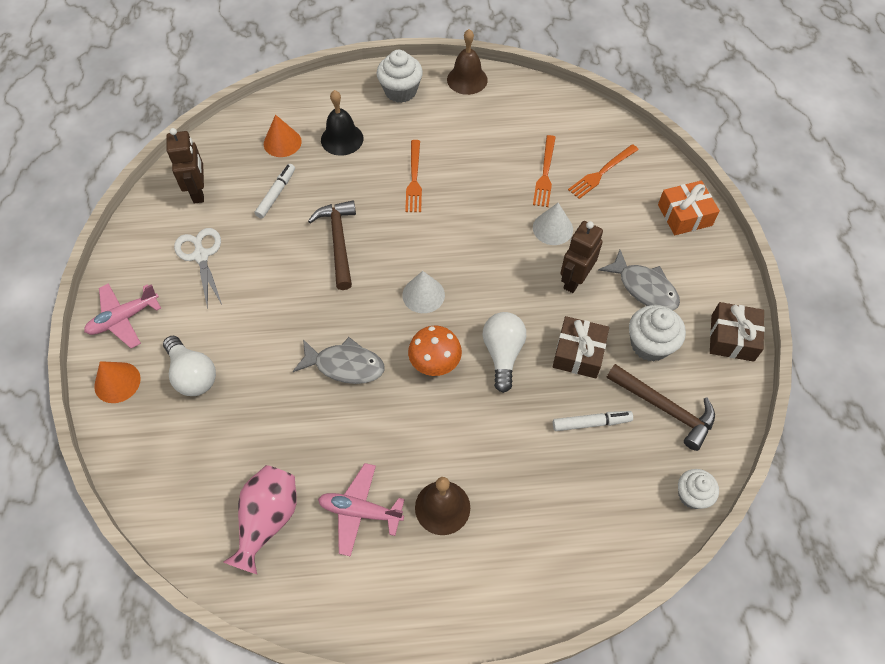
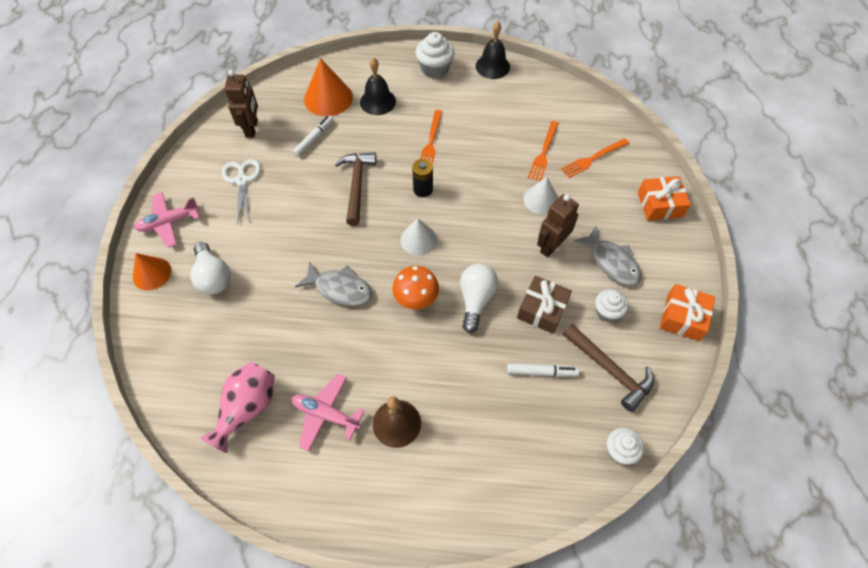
camera: 10 degrees right, 0 degrees up
orange cone [264,115,302,157] -> orange cone [304,58,353,116], size x1.53
brown bell [447,29,488,95] -> black bell [476,21,510,79]
white cupcake [629,305,686,362] -> white cupcake [595,289,628,322], size x0.66
brown gift [710,302,765,362] -> orange gift [660,284,715,341]
none -> black battery [412,159,433,197]

